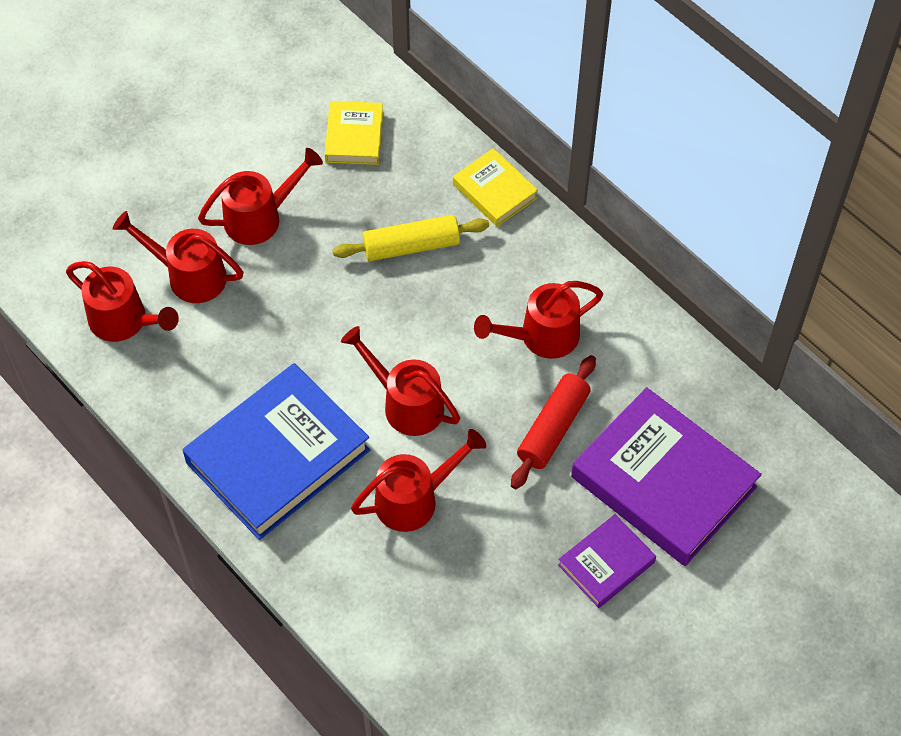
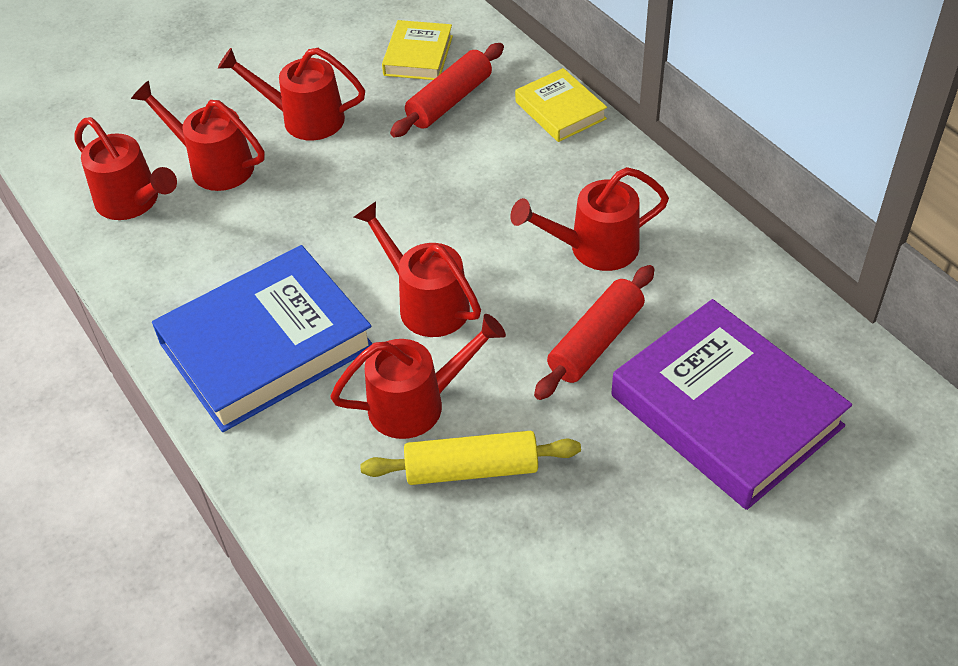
camera: 10 degrees right, 10 degrees down
red watering can [198,148,323,245] -> red watering can turned 150 degrees counterclockwise [218,48,365,140]
yellow rolling pin [333,215,489,261] -> yellow rolling pin moved to [360,431,581,485]
purple book [558,514,656,608] -> none
none -> red rolling pin [390,43,504,137]

